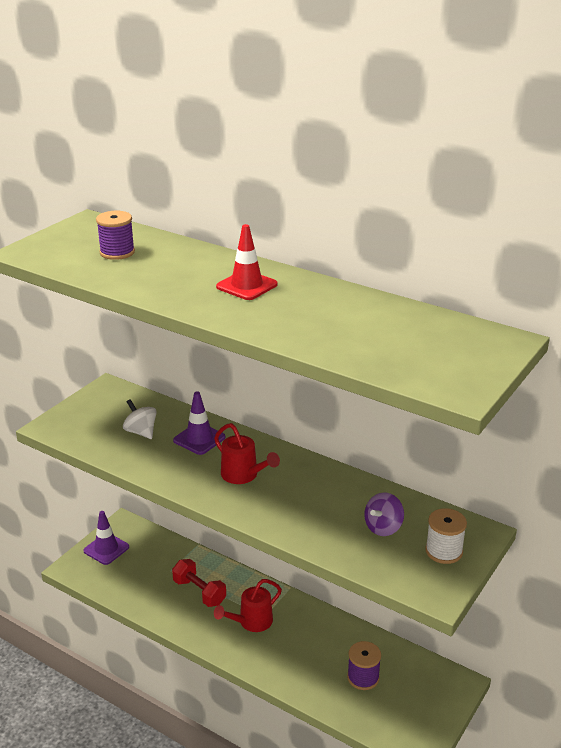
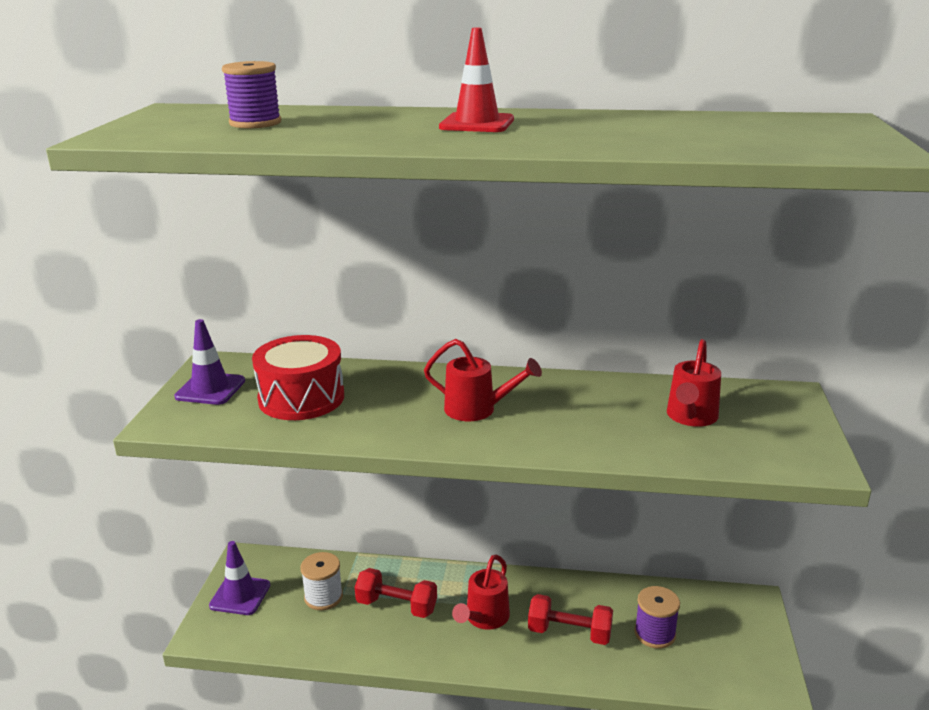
camera: 25 degrees left, 5 degrees down
white spinning top [123,399,156,439] -> red drum [252,335,344,420]
purple traffic cone [173,391,226,455] -> purple traffic cone moved to [174,319,245,405]
purple spinning top [364,492,404,536] -> red watering can [667,339,721,427]
white spool [425,508,467,564] -> white spool moved to [300,552,343,610]
none -> red dumbbell [528,594,613,645]

